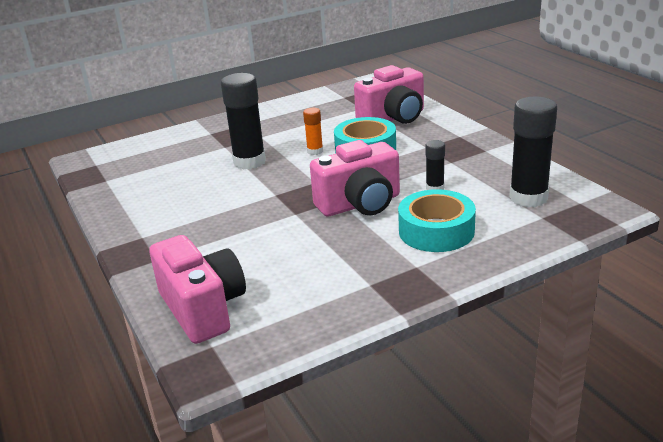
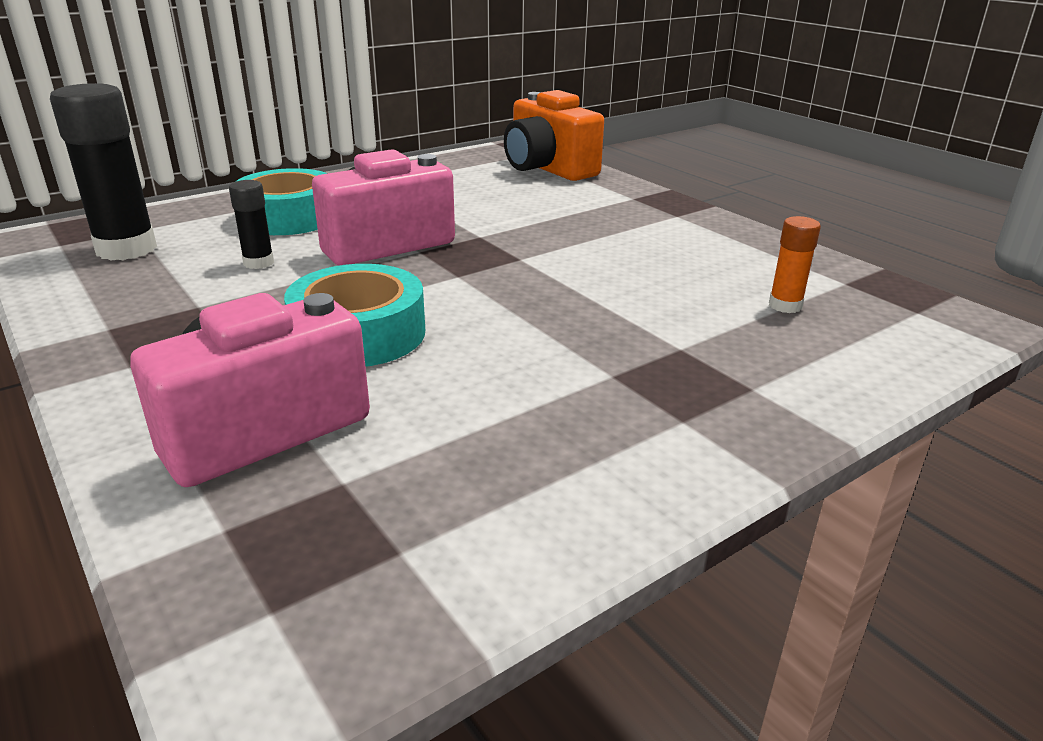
camera: 170 degrees right, 0 degrees up
pink camera [149,235,246,344] -> orange camera [504,90,604,181]
black glue stick [221,73,266,170] -> none
orange glue stick [303,108,323,155] -> orange glue stick moved to [769,216,821,313]

